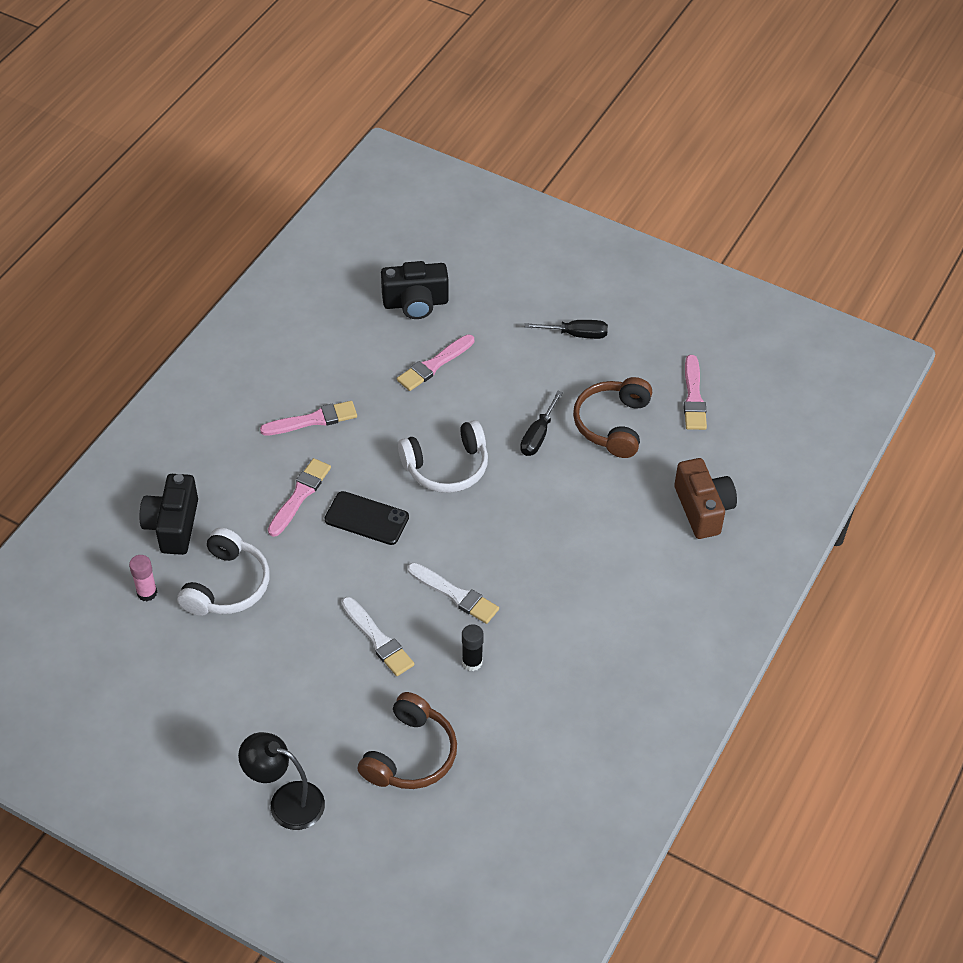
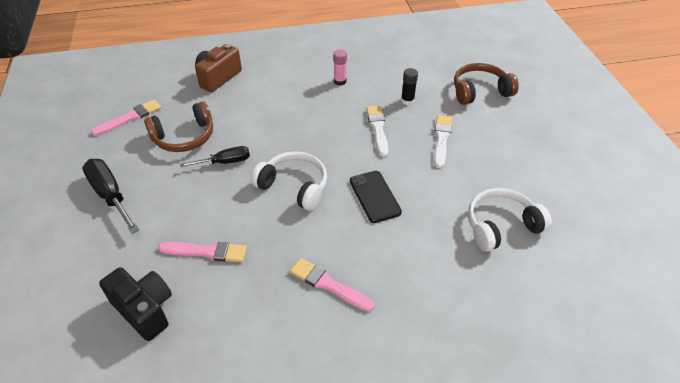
camera: 130 degrees left, 5 degrees down
pink glue stick [129,555,157,601] -> pink glue stick moved to [333,49,347,86]
black camera [140,474,198,555] -> none
black lamp [238,732,325,830] -> none
pink brush [268,458,331,537] -> none
black screwdriver [525,320,608,339] -> black screwdriver [82,159,139,234], size x1.54

